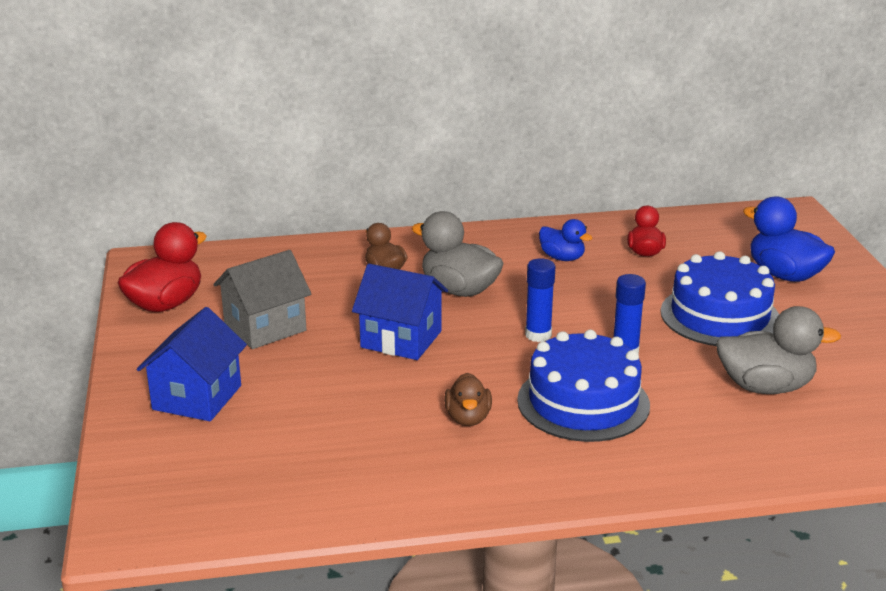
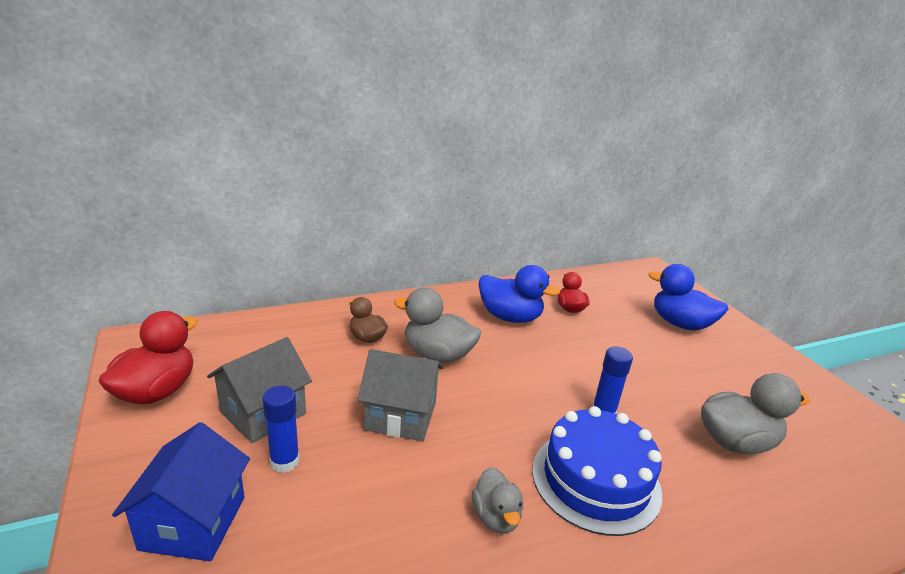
camera: 15 degrees left, 0 degrees up
blue house [352,264,448,360] -> grey house [357,349,444,441]
brown duck [444,373,492,426] -> grey duck [472,467,523,533]
blue glue stick [525,258,555,342] -> blue glue stick moved to [262,386,300,473]
blue duck [539,219,592,261] -> blue duck [478,265,560,323], size x1.66
blue cake [661,251,779,346] -> none

